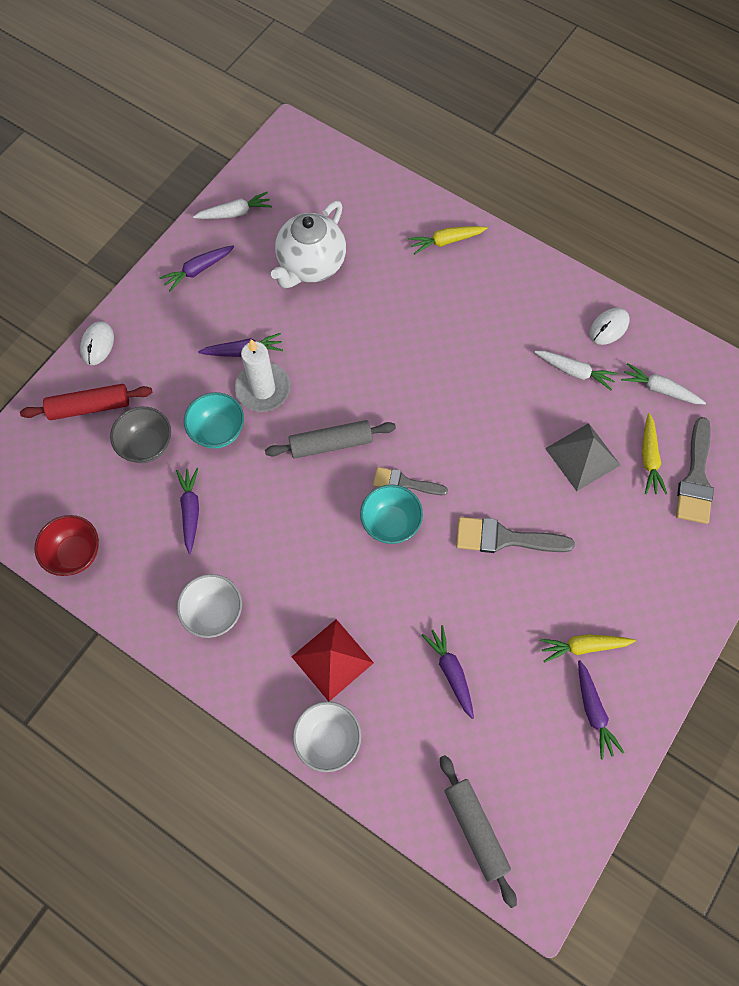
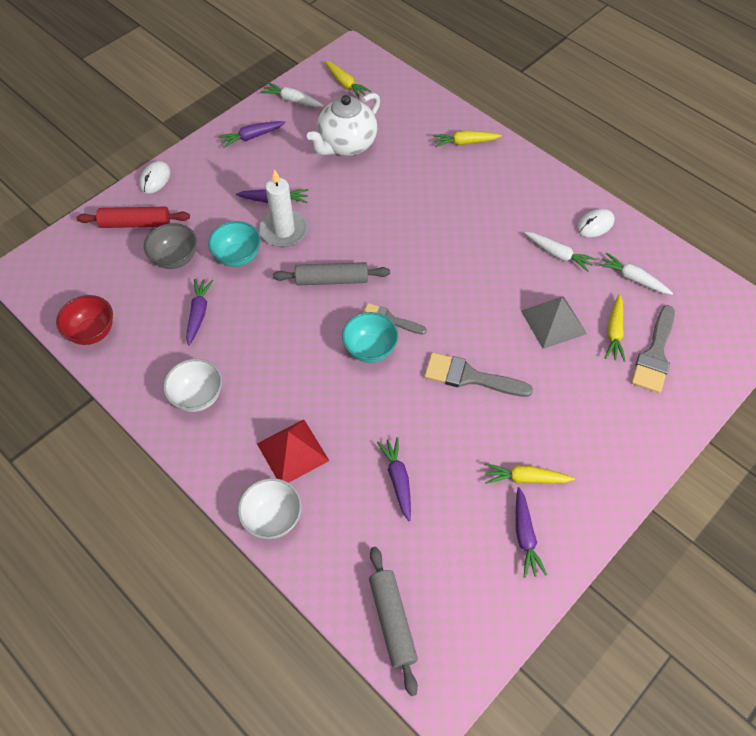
camera: 10 degrees right, 10 degrees down
white carrot [193,192,272,219] -> white carrot turned 150 degrees counterclockwise [261,82,324,107]
none -> yellow carrot [325,61,371,99]

